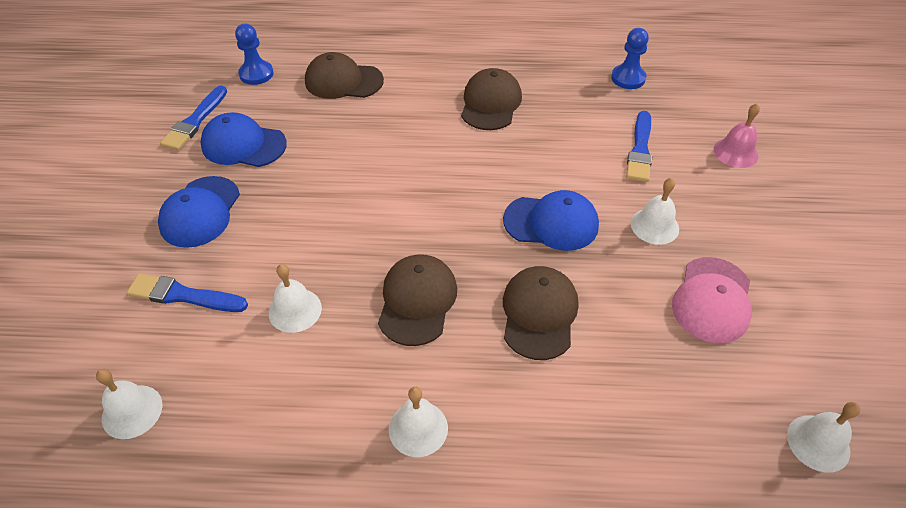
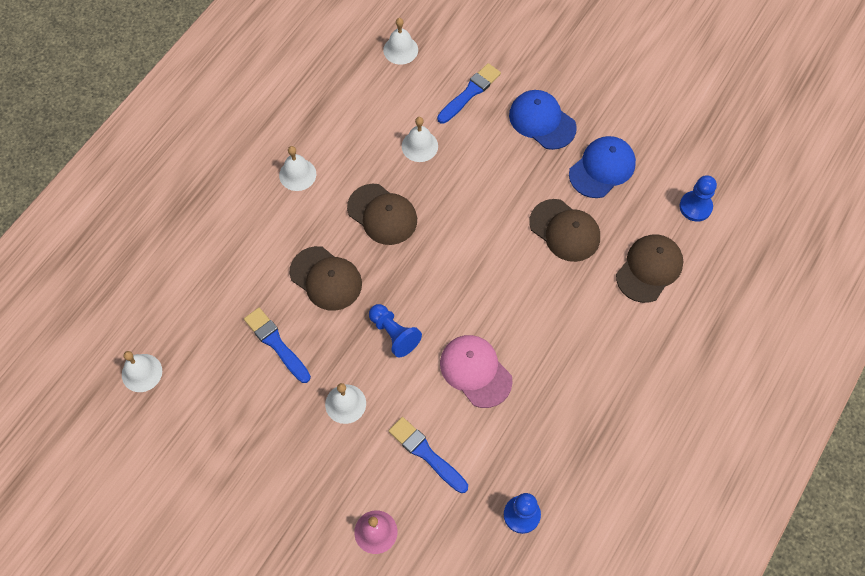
camera: 120 degrees right, 15 degrees up
blue brush [160,86,227,151] -> blue brush moved to [244,308,311,383]
brown cap [461,68,522,130] -> brown cap moved to [529,199,600,262]
blue cap [503,190,599,251] -> blue pawn [369,304,422,358]
pink cap [672,257,752,343] -> pink cap moved to [440,335,513,408]

